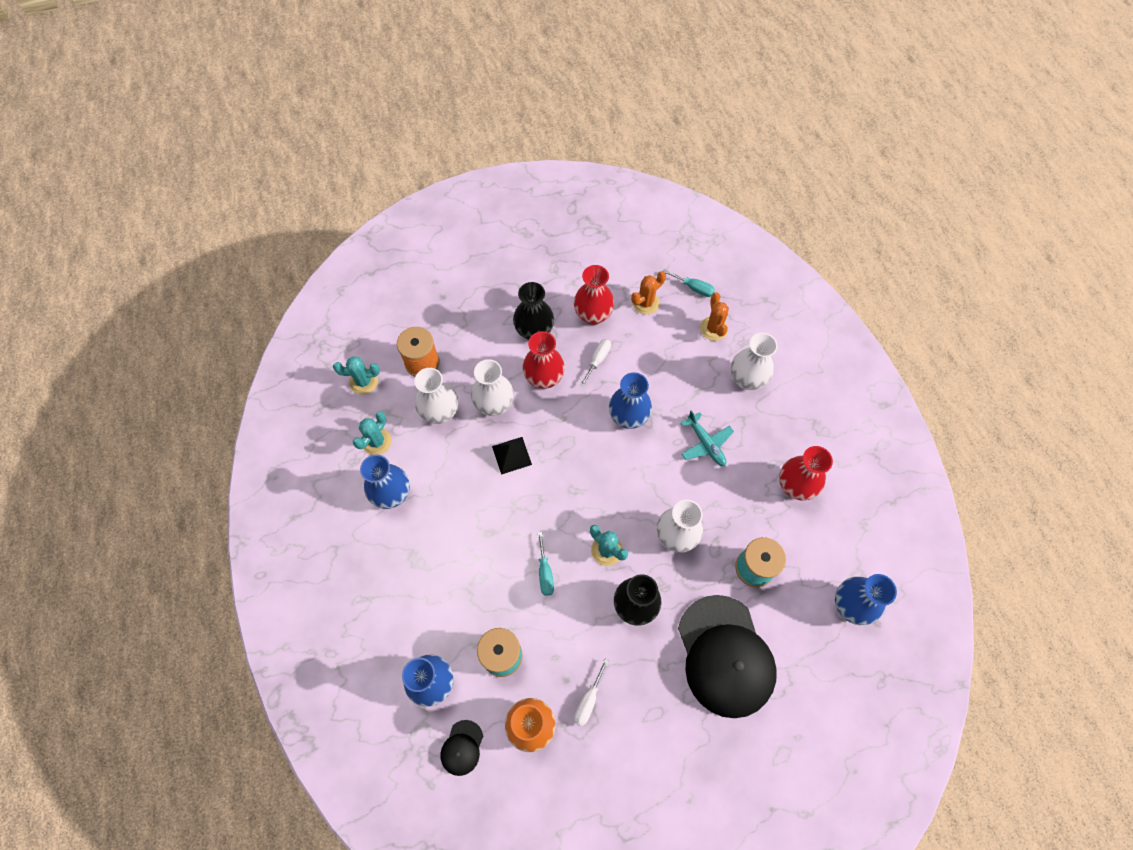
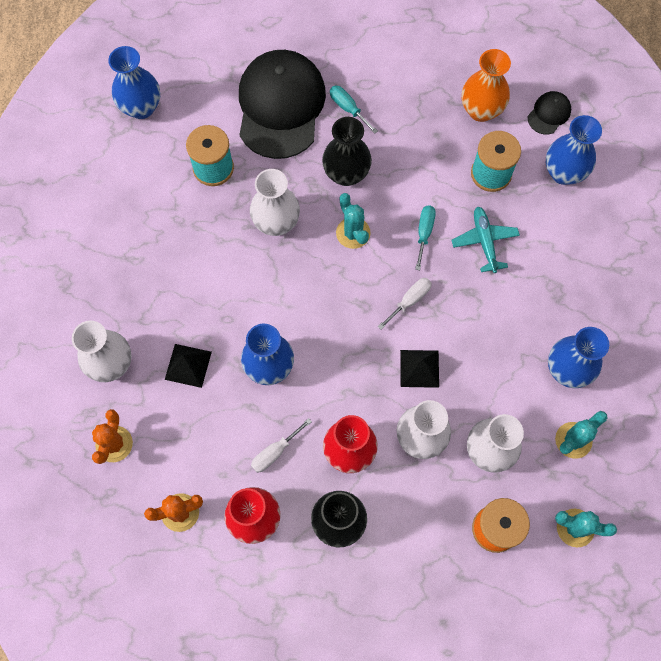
camera: 160 degrees left, 5 degrees up
white screwdriver [574,659,609,726] -> white screwdriver moved to [378,278,432,329]
turquoise screwdriver [663,269,715,297] -> turquoise screwdriver moved to [330,85,378,134]
turquoise plane [681,410,734,466] -> turquoise plane moved to [452,207,520,273]
red vase [779,446,833,501] -> none
none -> black pyramid [165,344,212,388]

